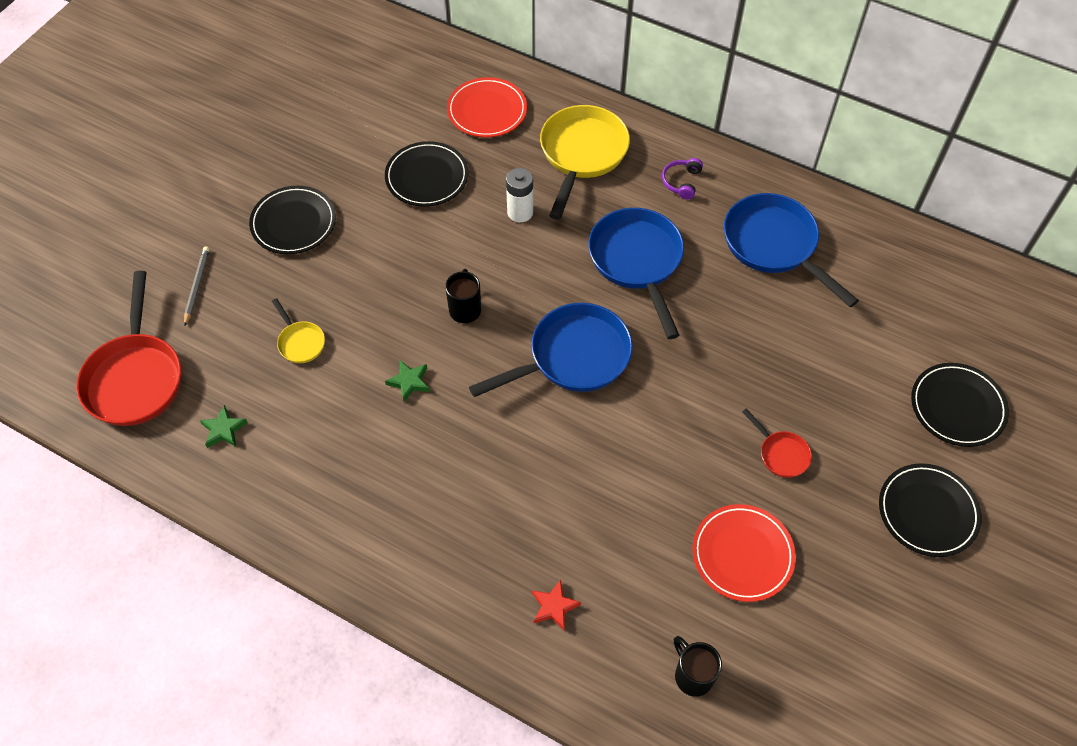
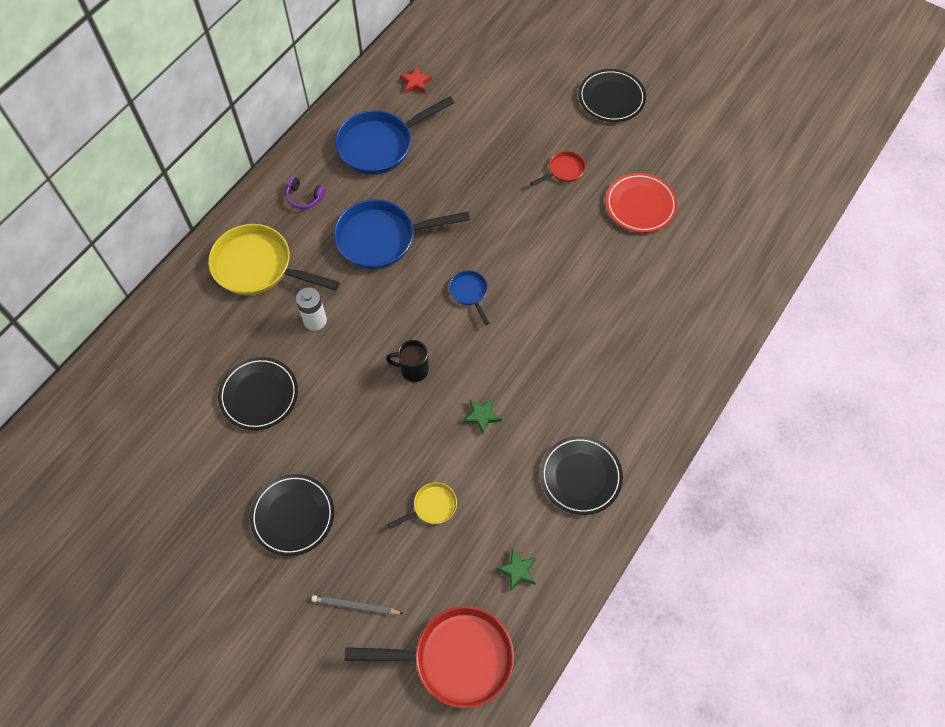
camera: 85 degrees left, 5 degrees up
red plate [447,77,527,138] -> none
blue pan [469,303,633,397] -> blue pan [449,270,490,325], size x0.48
red star [532,579,581,630] -> red star moved to [400,66,432,93]
black mug [674,636,722,697] -> none
black plate [911,363,1009,447] -> black plate moved to [540,436,623,515]

